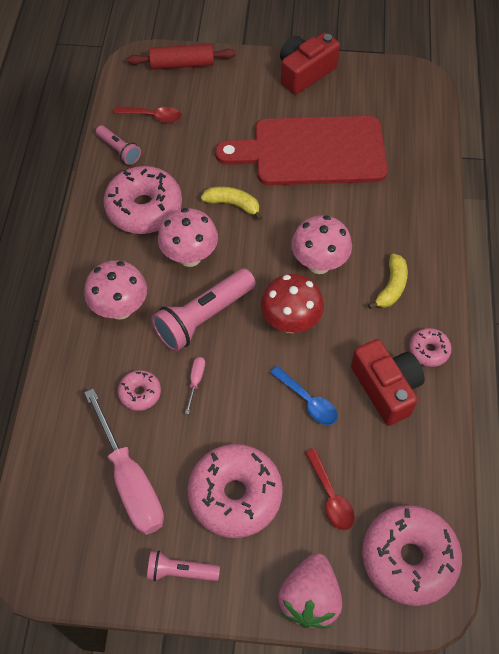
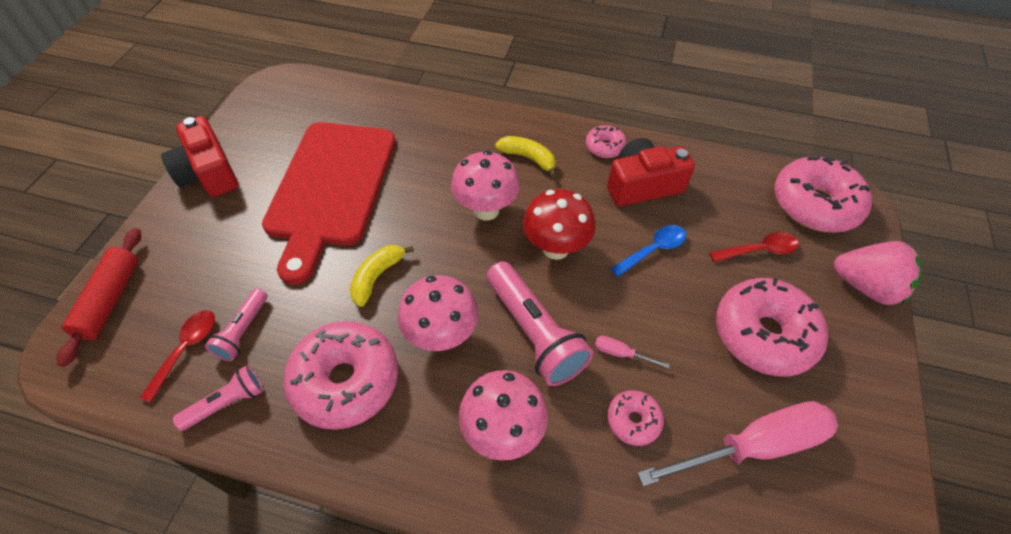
camera: 80 degrees left, 5 degrees down
pink flashlight [147,550,220,581] -> pink flashlight moved to [205,288,267,361]

